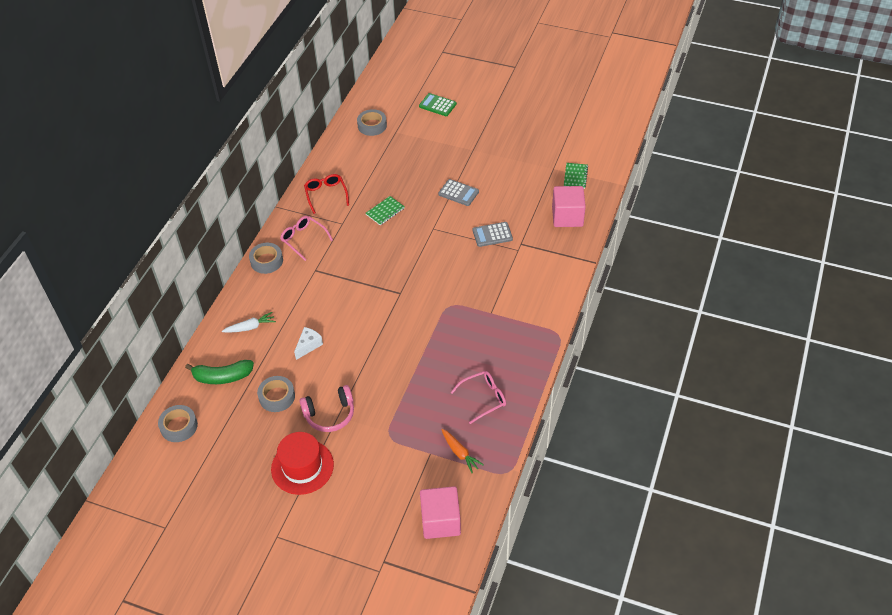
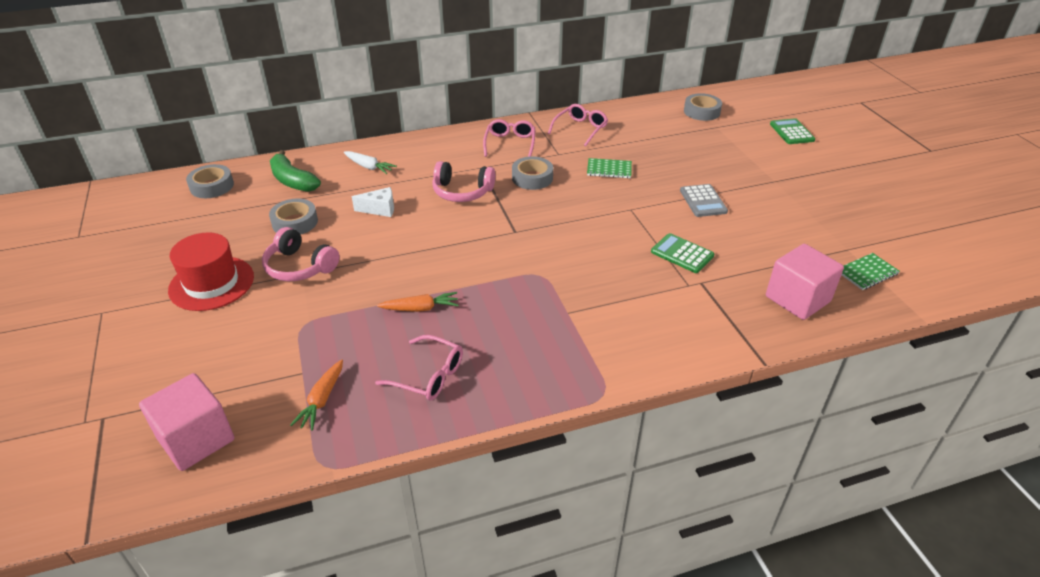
camera: 50 degrees right, 10 degrees down
grey tape [249,243,283,274] -> grey tape moved to [512,156,553,190]
red glasses [304,174,349,214] -> pink glasses [548,104,608,146]
grey calculator [472,222,513,247] -> green calculator [651,233,714,273]
none -> orange carrot [377,292,459,312]
none -> pink headphones [432,161,495,202]

